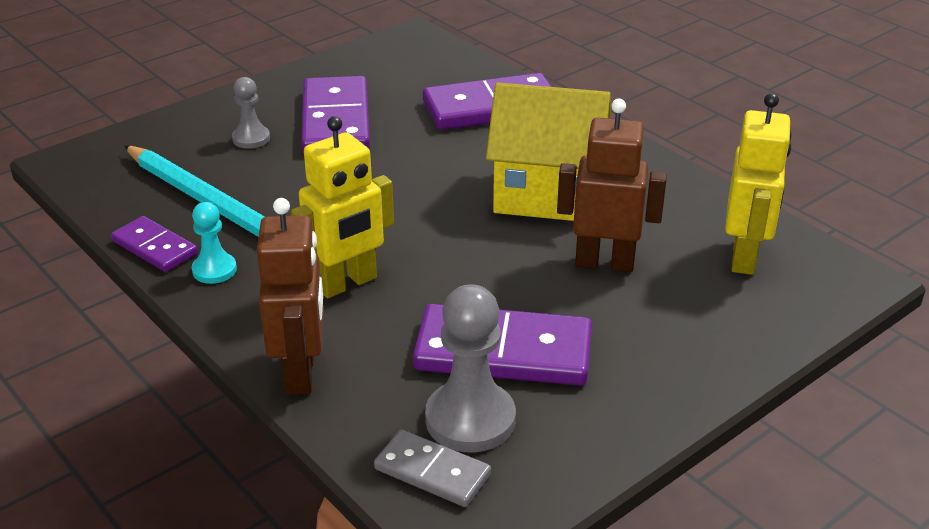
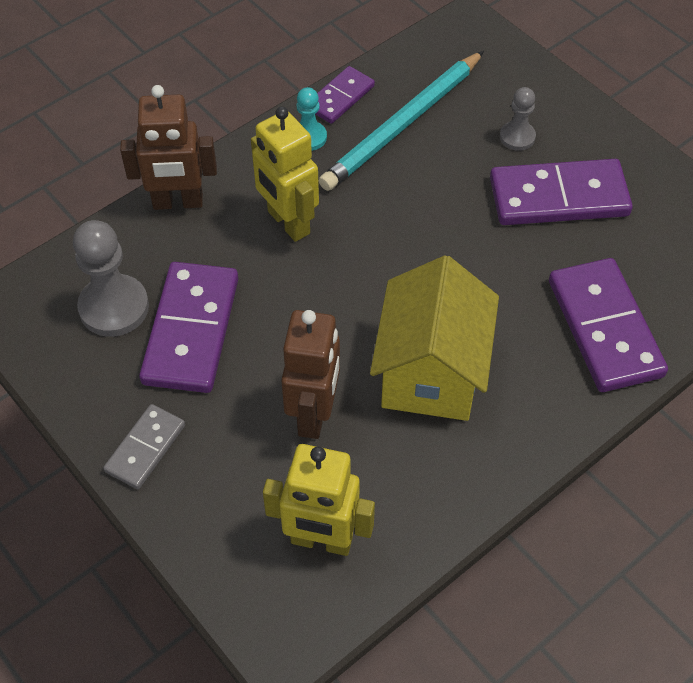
camera: 90 degrees right, 20 degrees up
grey domino [374,429,491,507] -> grey domino moved to [103,404,185,489]

